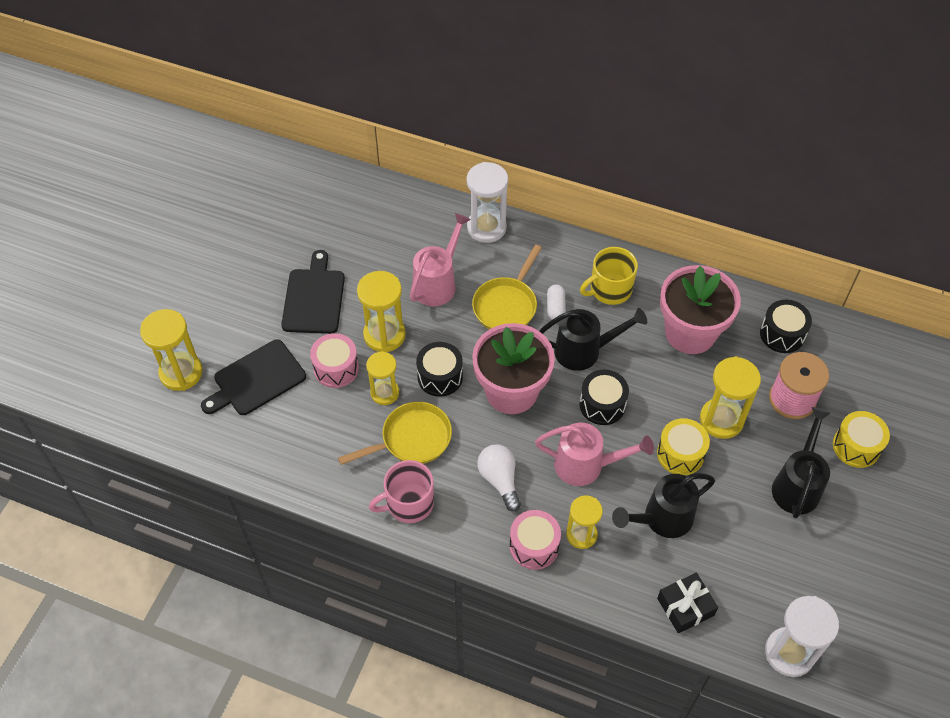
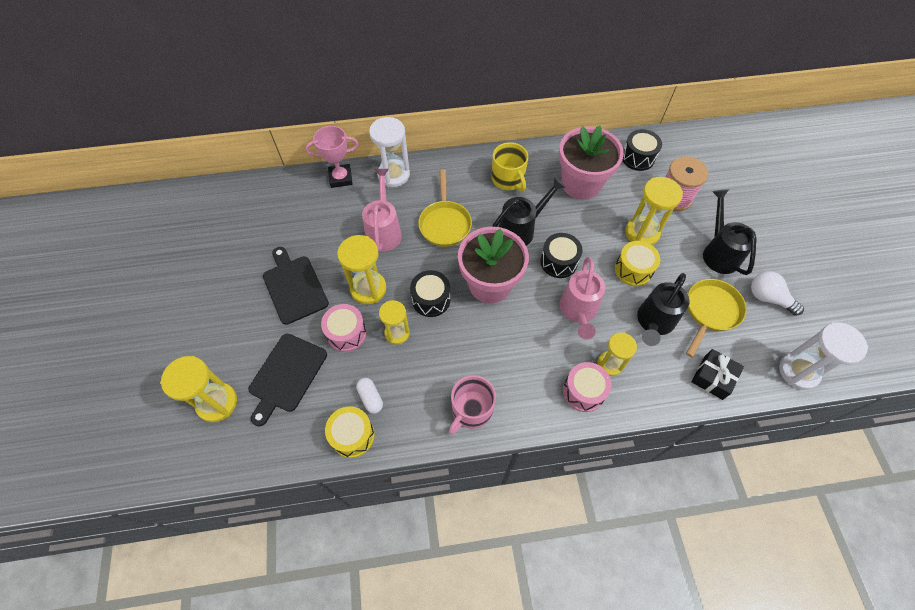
camera: 30 degrees left, 5 degrees up
yellow pan [338,402,452,465] -> yellow pan moved to [686,279,747,358]
white light bulb [477,445,521,512] -> white light bulb moved to [751,271,804,316]
pink watering can [535,423,654,486] -> pink watering can turned 120 degrees clockwise [560,257,605,339]
white capsule [547,284,566,320] -> white capsule moved to [356,378,383,414]
yellow mug [580,247,638,305] -> yellow mug turned 60 degrees counterclockwise [491,142,528,191]
yellow drum [833,411,890,468] -> yellow drum moved to [325,406,375,458]
none -> pink trophy [305,126,358,188]

